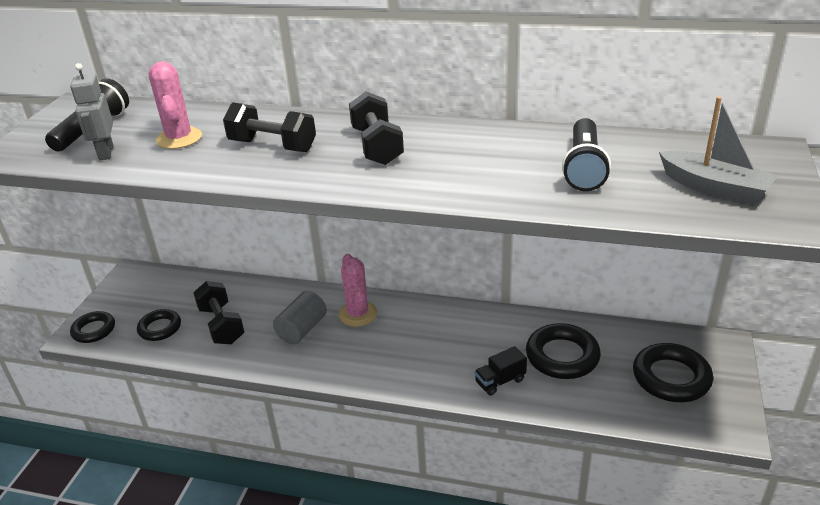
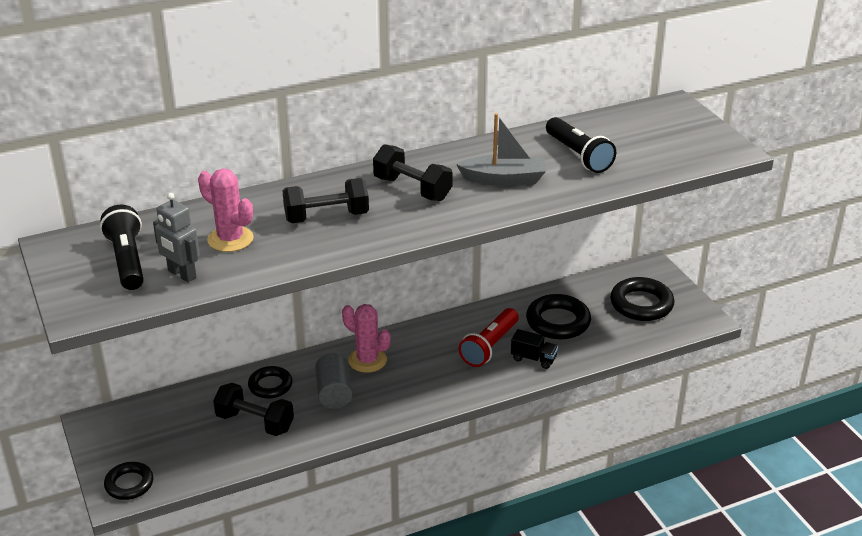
camera: 40 degrees left, 0 degrees up
black ring [137,309,181,341] -> black ring moved to [248,366,292,399]
black truck [474,346,527,396] -> black truck turned 90 degrees counterclockwise [511,329,558,369]
grey boat [659,97,778,204] -> grey boat moved to [456,113,546,186]
none -> red flashlight [459,308,519,367]

